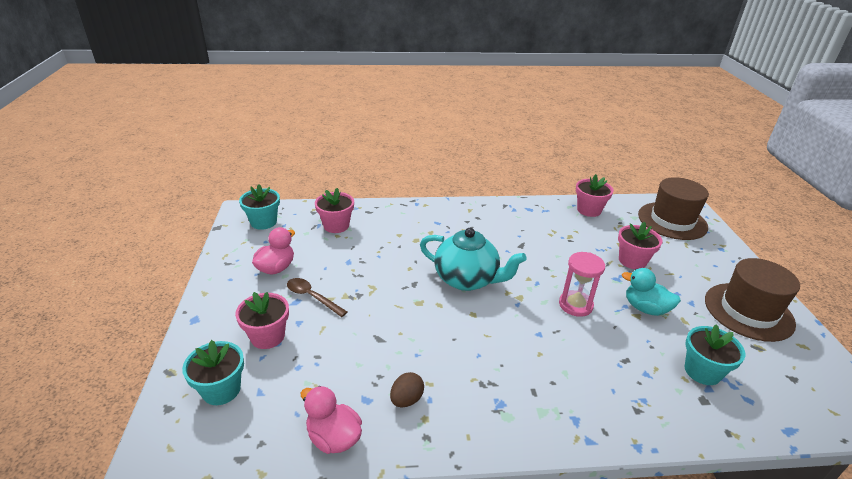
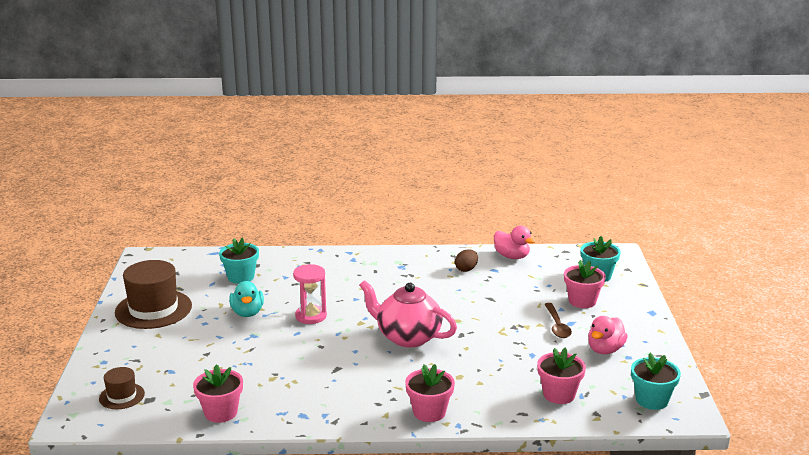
camera: 175 degrees left, 10 degrees down
brown spoon [287,278,347,317] -> brown spoon turned 45 degrees clockwise [545,303,572,338]
turquoise teapot [420,228,527,291] -> pink teapot [359,280,457,348]
pink flower pot [618,222,663,269] -> pink flower pot moved to [405,364,455,422]
turquoise duck [622,268,681,316] -> turquoise duck turned 45 degrees clockwise [229,281,264,317]
brown hat [638,177,709,240] -> brown hat [99,367,145,409], size x0.51

